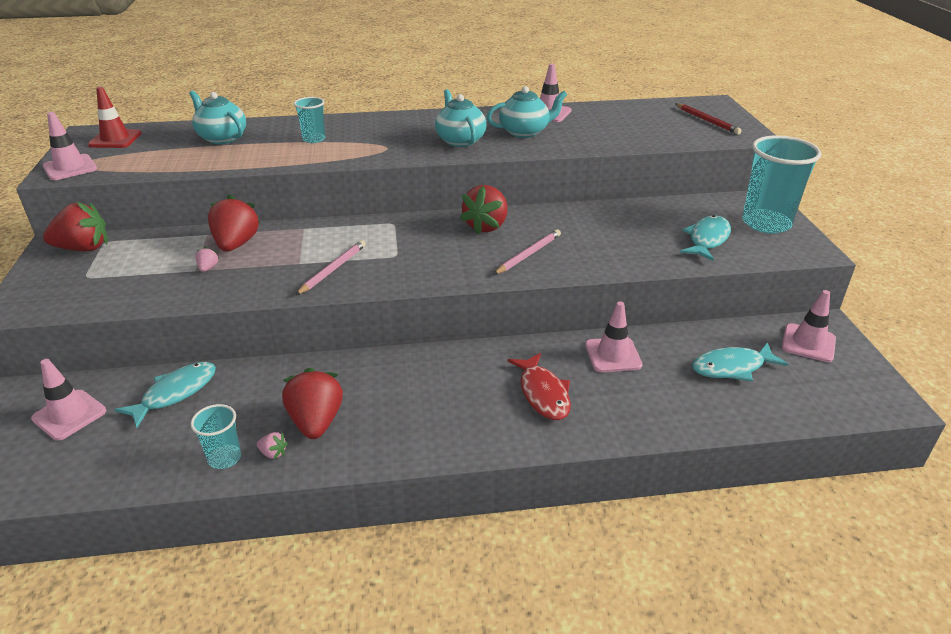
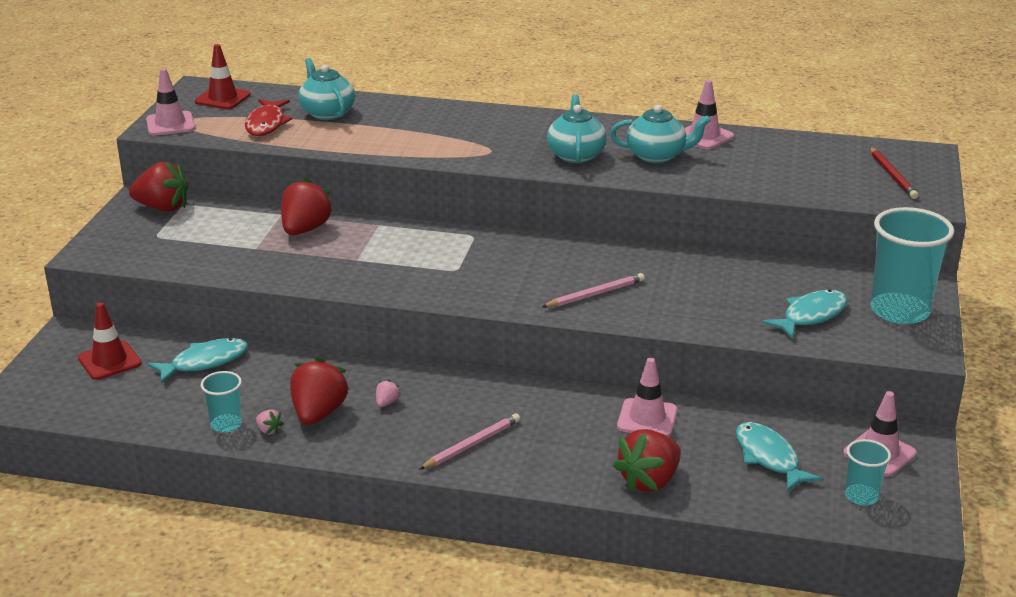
camera: 20 degrees right, 5 degrees down
pink traffic cone [31,359,106,440] -> red traffic cone [78,302,141,380]
pink strawberry [196,247,219,272] -> pink strawberry moved to [376,379,401,407]
turquoise cup [294,97,326,143] -> turquoise cup moved to [845,439,891,505]
pink pencil [296,240,366,295] -> pink pencil moved to [419,413,520,470]
red strawberry [460,185,507,235] -> red strawberry moved to [613,429,681,493]
red fish [507,353,571,420] -> red fish moved to [245,99,292,136]
turquoise fish [692,342,788,381] -> turquoise fish turned 60 degrees clockwise [736,422,822,492]

